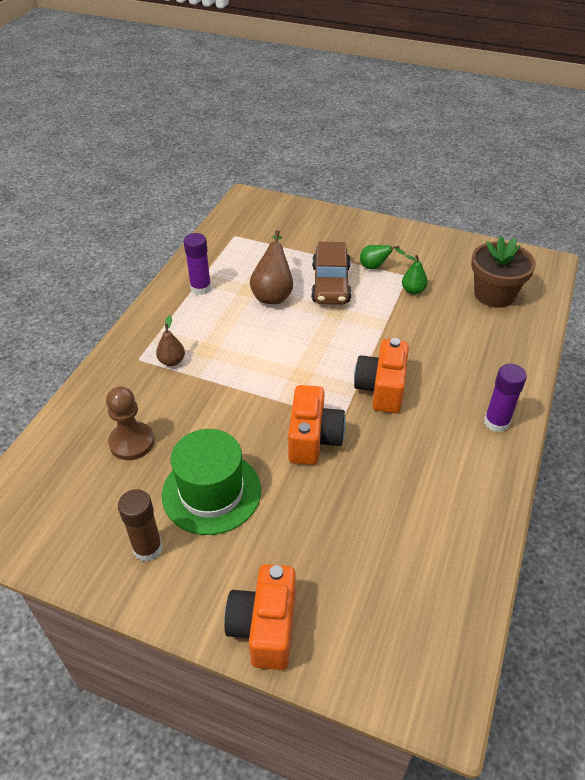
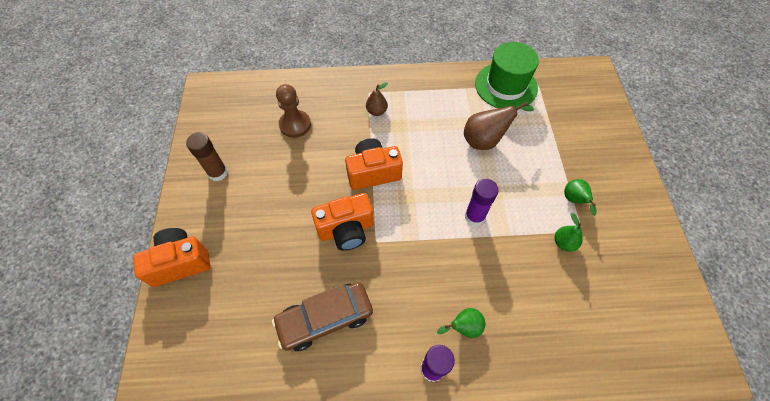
camera: 65 degrees right, 15 degrees up
green hat [162,429,261,535] -> green hat moved to [475,42,539,109]
purple glue stick [184,233,211,295] -> purple glue stick moved to [465,179,499,226]
brown car [311,242,351,305] -> brown car moved to [272,282,373,351]
orange camera [354,338,409,413] -> orange camera moved to [345,138,403,190]
brown flower pot [471,236,536,308] -> none
none -> green pear [437,308,486,338]

